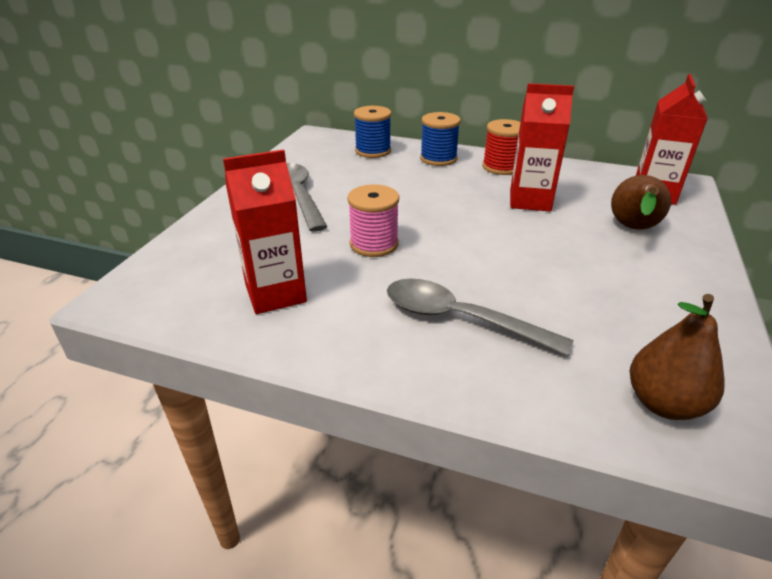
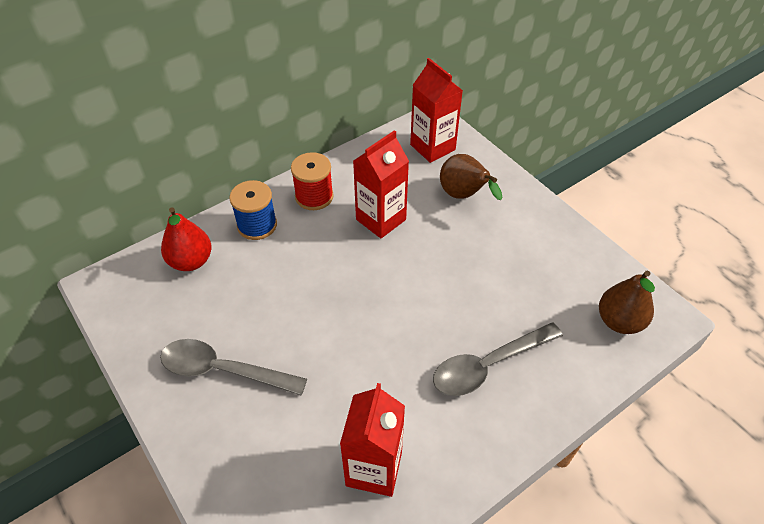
camera: 55 degrees left, 15 degrees up
pink spool [347,184,399,257] -> none
blue spool [354,106,391,158] -> red pear [161,207,212,271]

